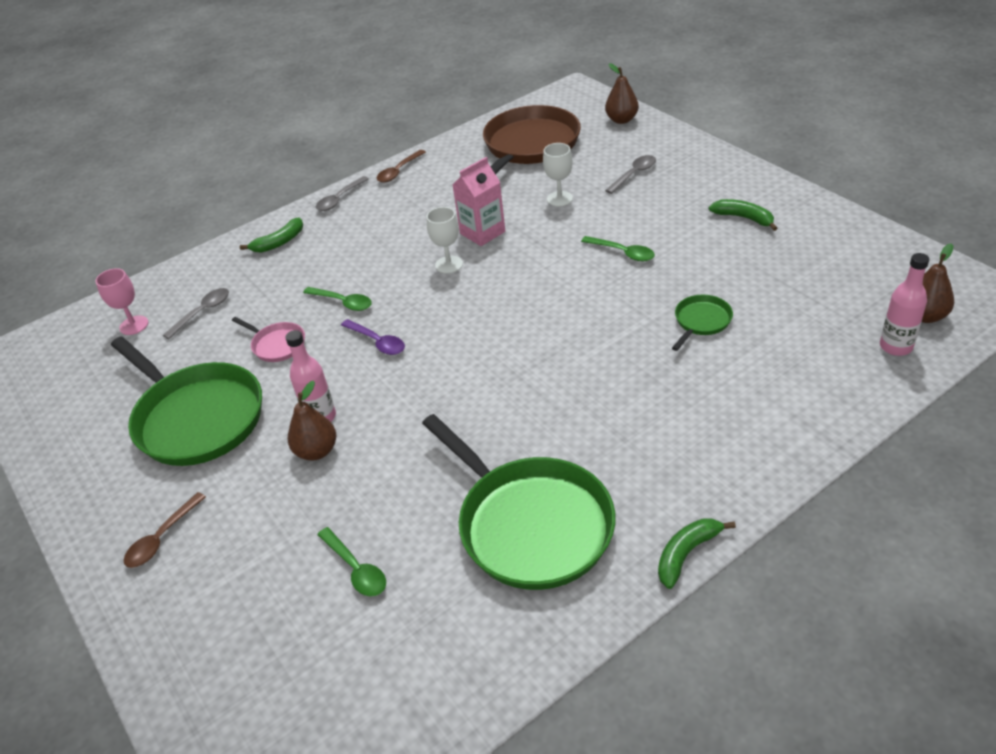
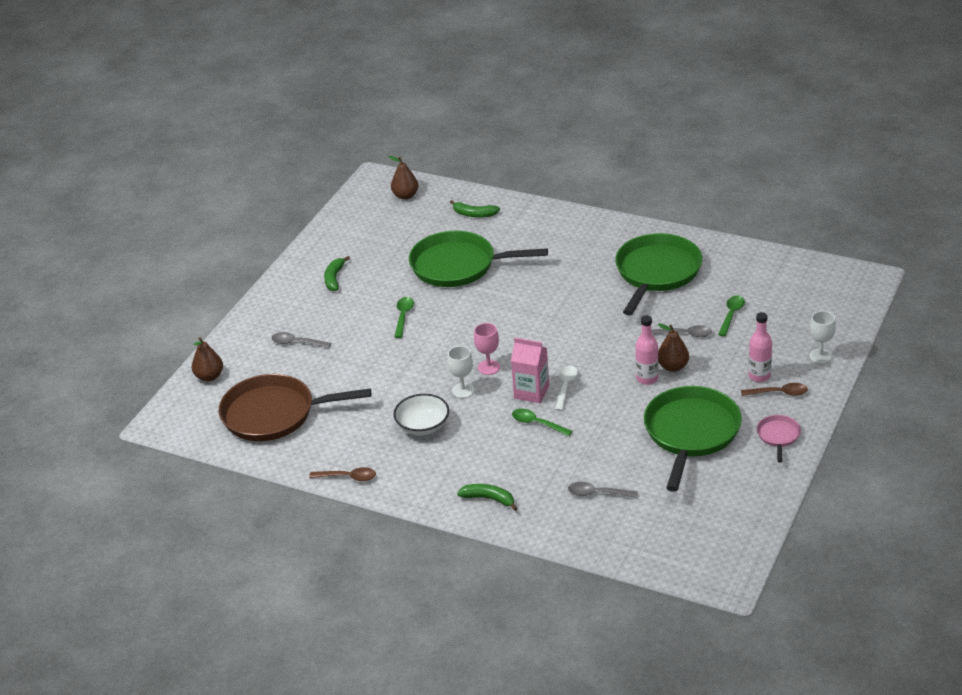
camera: 120 degrees left, 5 degrees down
pink goblet [95,268,148,335] -> pink goblet moved to [474,323,500,375]
pink pan [232,317,305,362] -> pink pan moved to [757,415,801,463]
green spoon [303,287,372,311] -> green spoon turned 60 degrees counterclockwise [512,409,573,436]
grey spoon [316,176,369,211] -> grey spoon moved to [651,325,712,337]
purple spoon [341,319,405,355] -> white spoon [555,366,578,411]
pink carton [453,157,505,246] -> pink carton moved to [511,338,549,403]
white goblet [543,143,573,206] -> white goblet moved to [809,311,836,364]
green banana [658,518,736,589] -> green banana moved to [450,200,500,218]
green pan [672,295,733,351] -> green pan [409,231,548,287], size x2.24
pink bottle [880,253,929,356] -> pink bottle moved to [748,312,772,382]
none -> white bowl [393,394,449,435]

